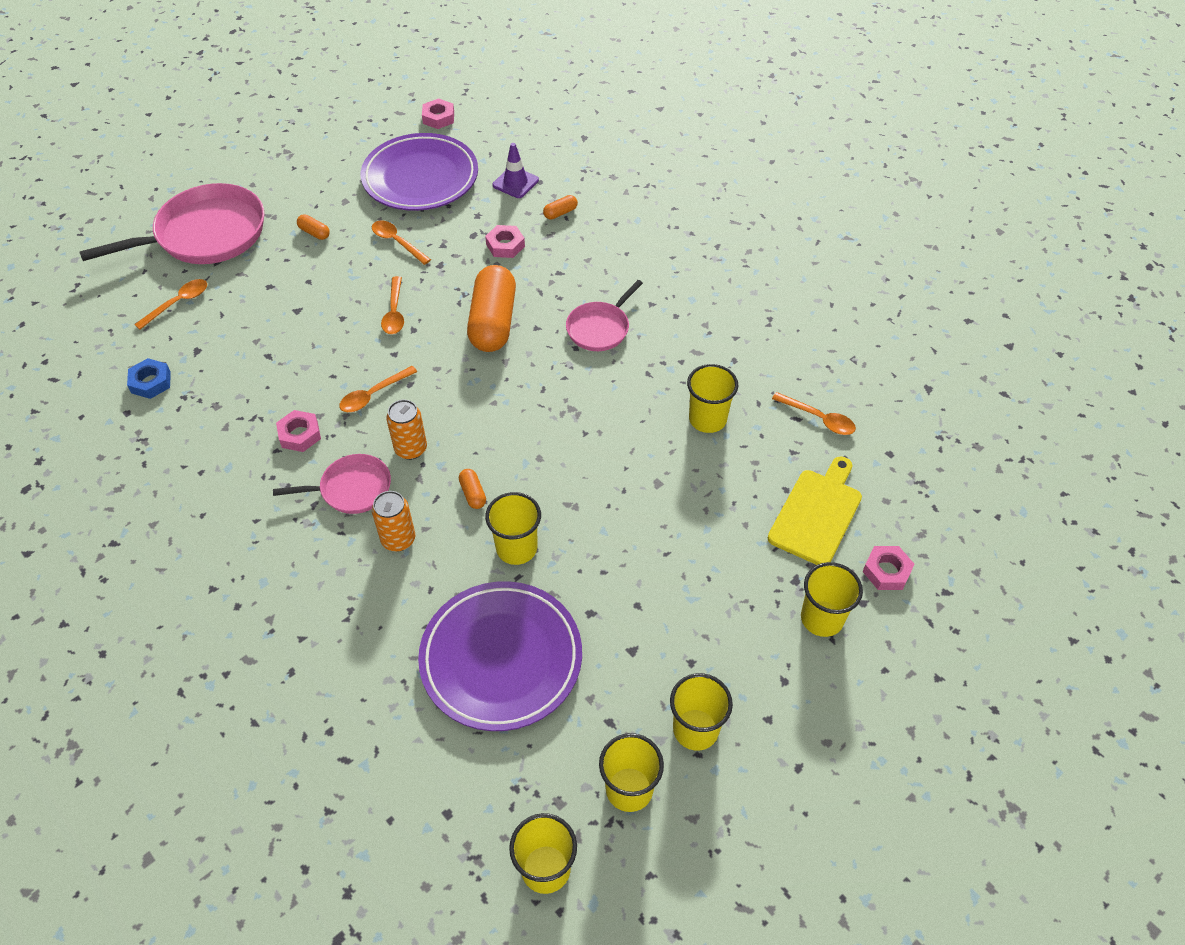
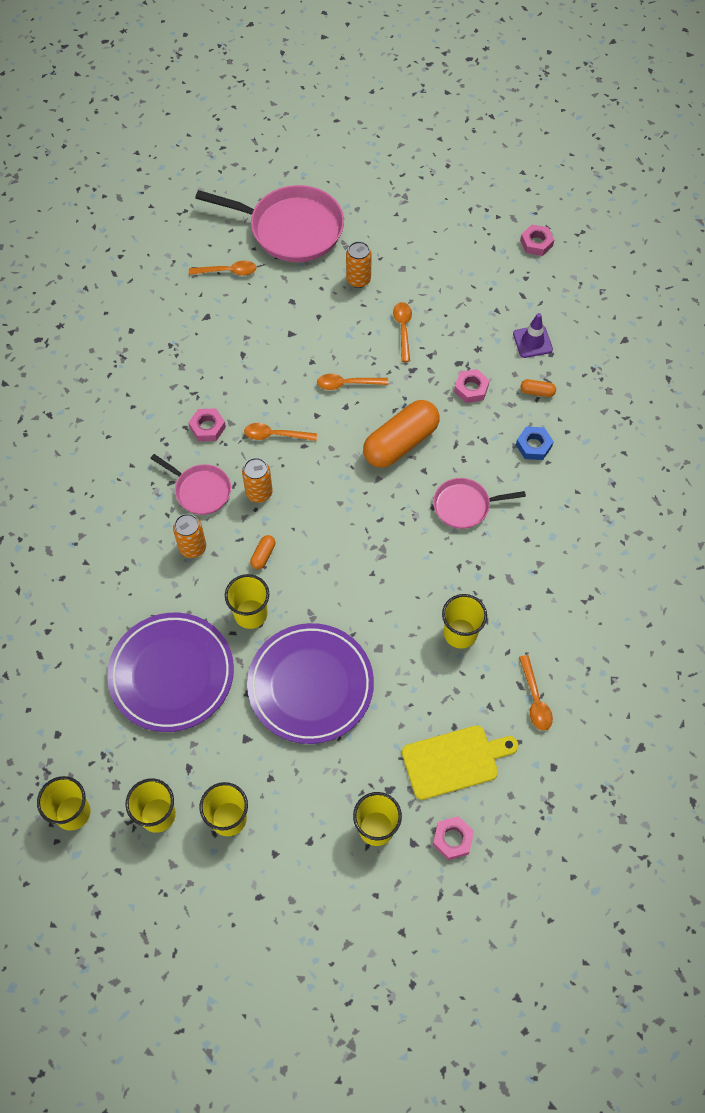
camera: 45 degrees right, 10 degrees up
blue nut [127,358,171,399] -> blue nut moved to [516,426,554,460]
orange capsule [297,214,330,240] -> orange can [346,241,372,288]
purple plate [361,133,478,211] -> purple plate moved to [247,623,374,744]
orange spoon [381,276,404,334] -> orange spoon turned 45 degrees clockwise [317,374,388,390]

